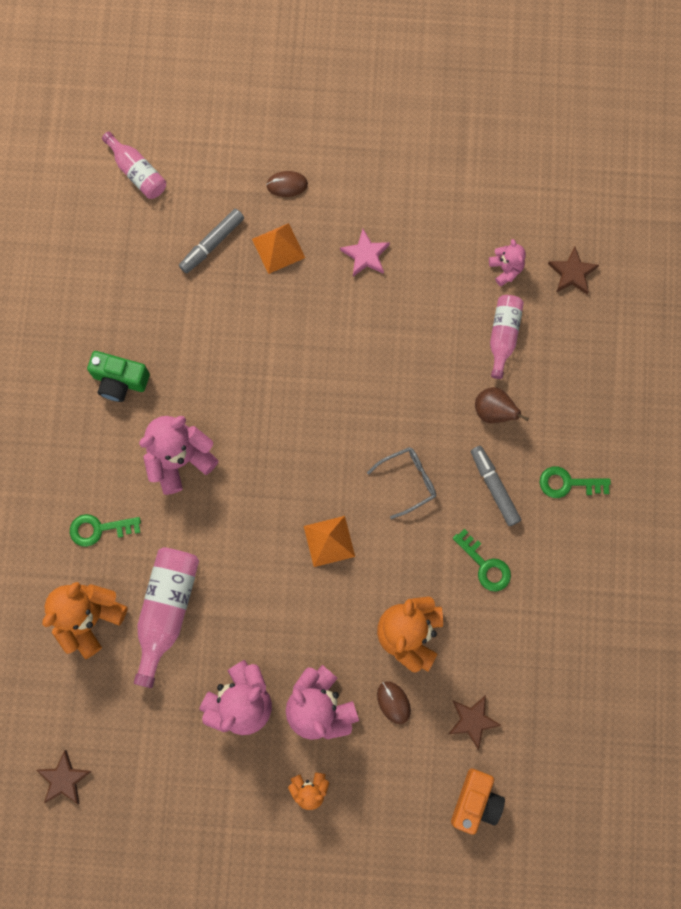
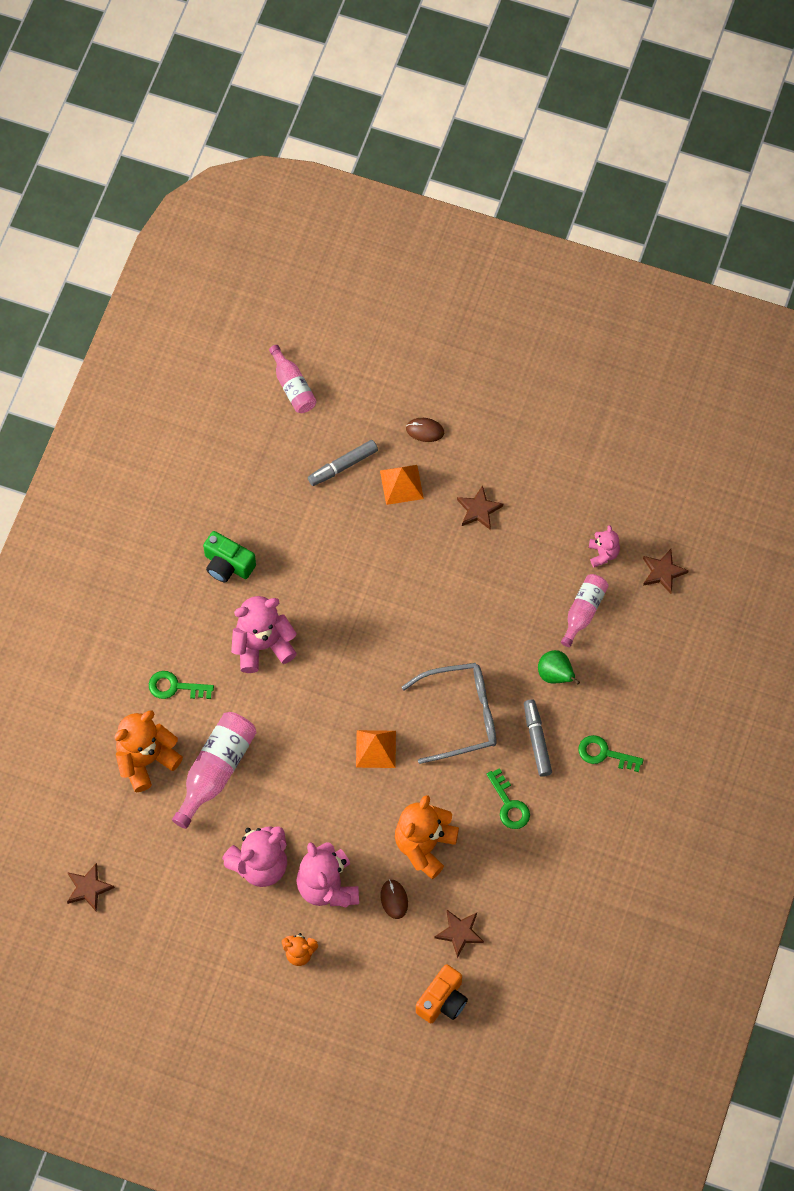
camera: 15 degrees right, 10 degrees down
pink star [340,229,390,277] -> brown star [457,485,503,530]
grey glasses [367,447,436,519] -> grey glasses [402,663,496,764], size x1.70
brown pear [475,387,529,423] -> green pear [538,650,580,684]

